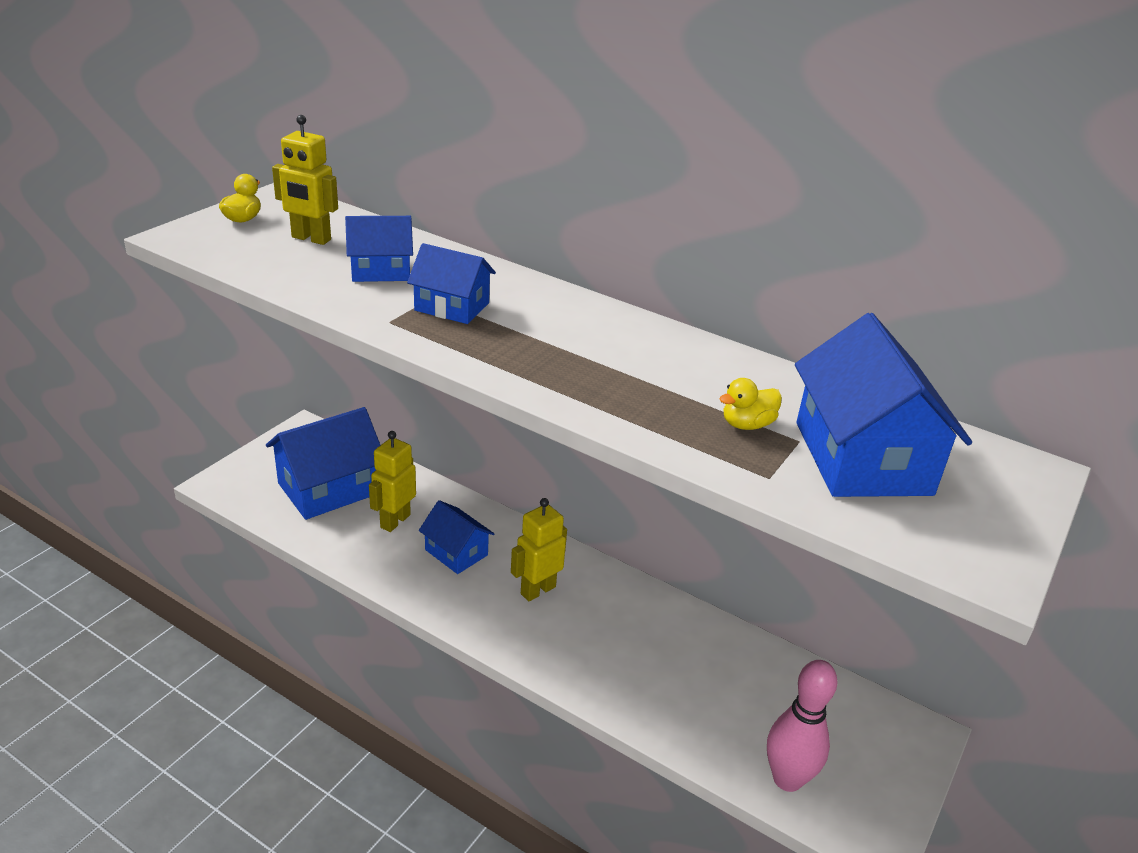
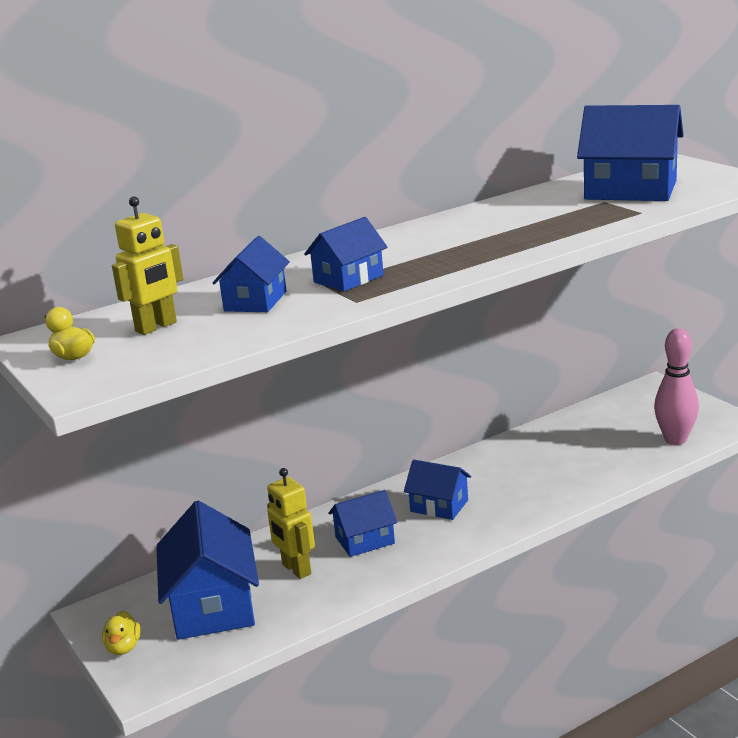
camera: 60 degrees left, 10 degrees down
yellow robot [511,498,567,601] -> blue house [404,460,471,520]
yellow duck [719,378,782,430] -> yellow duck moved to [102,611,141,655]

